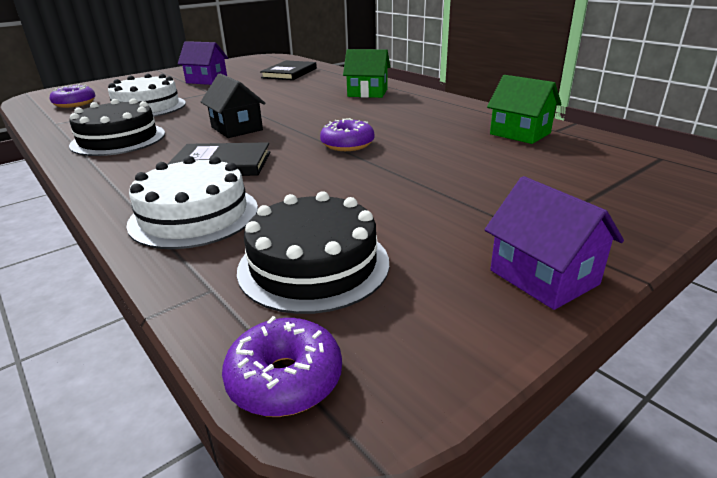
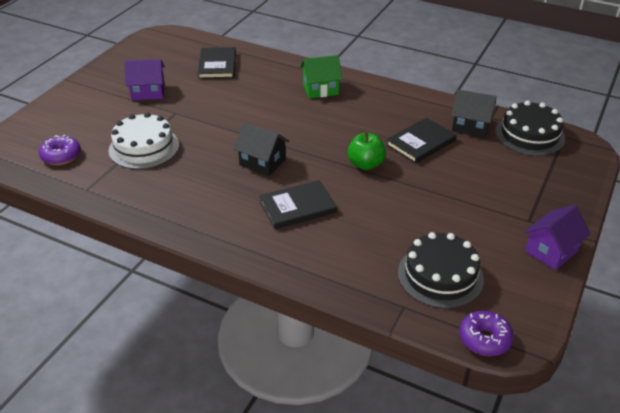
camera: 25 degrees left, 10 degrees up
black cake [69,98,165,156] -> black cake moved to [495,100,565,156]
white cake [126,156,258,249] -> none
purple donut [320,118,374,151] -> green apple [347,132,386,170]
purple house [485,176,624,310] -> purple house turned 75 degrees counterclockwise [524,205,591,270]
green house [487,75,561,144] -> black house [451,90,496,138]
none -> black book [386,118,456,164]

